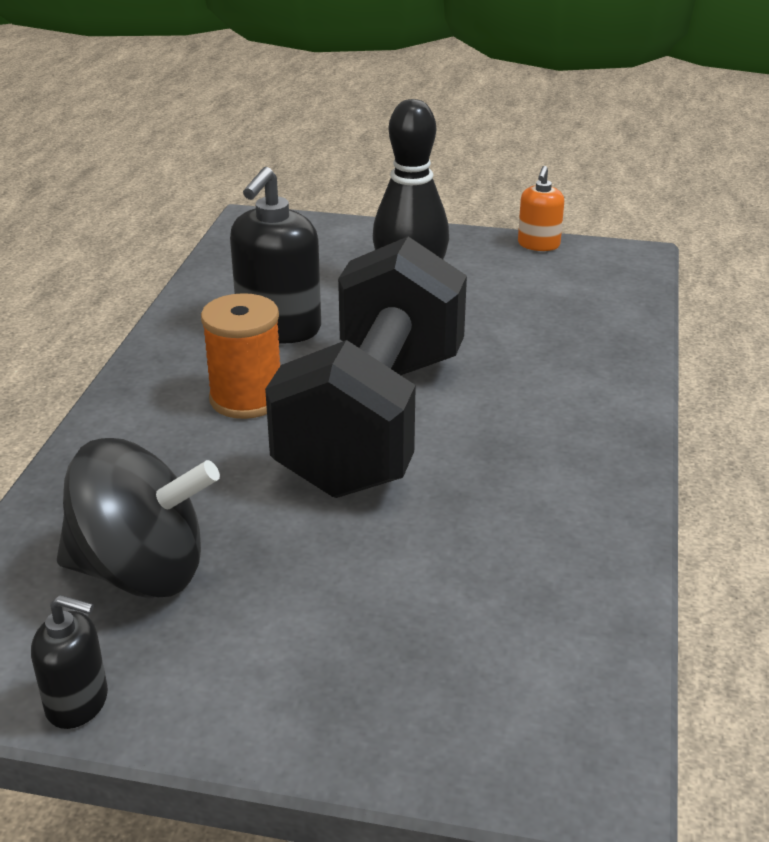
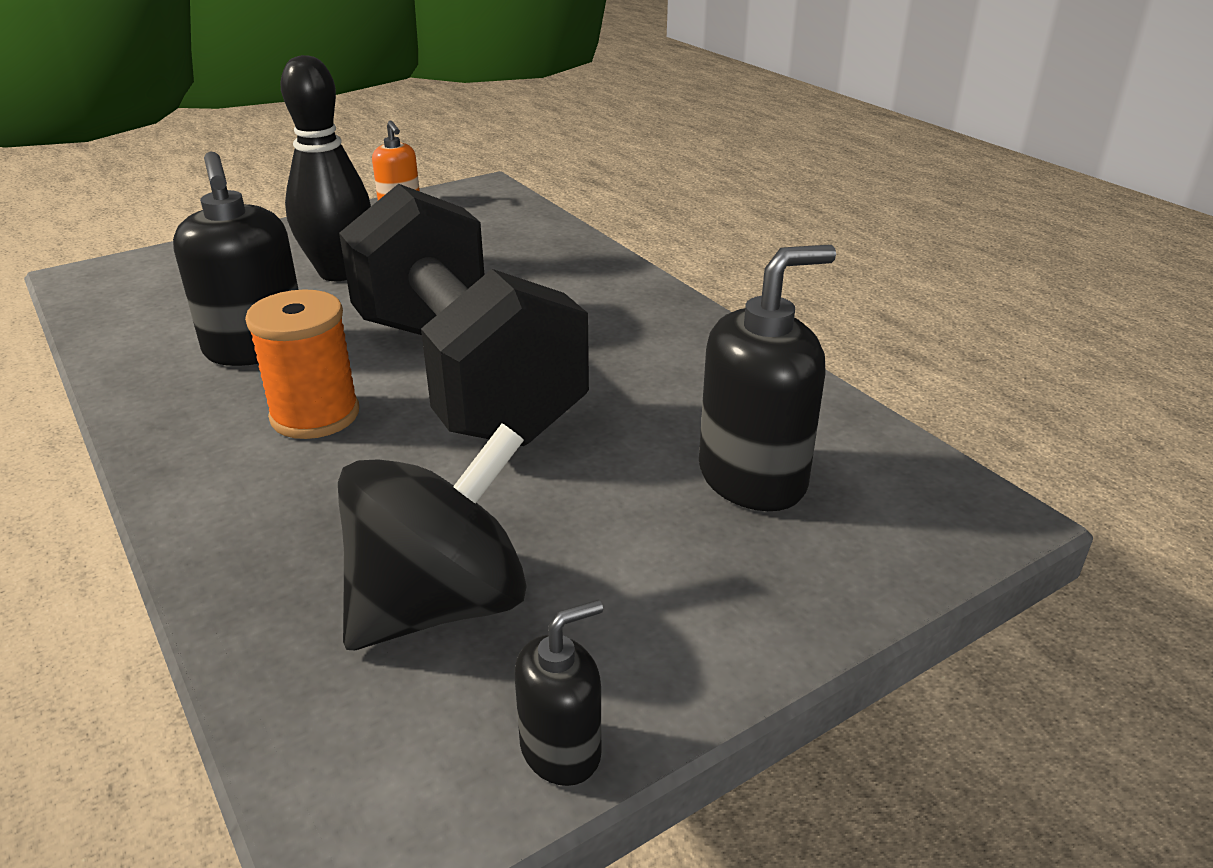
camera: 45 degrees left, 0 degrees up
none -> black soap dispenser [699,245,836,511]

